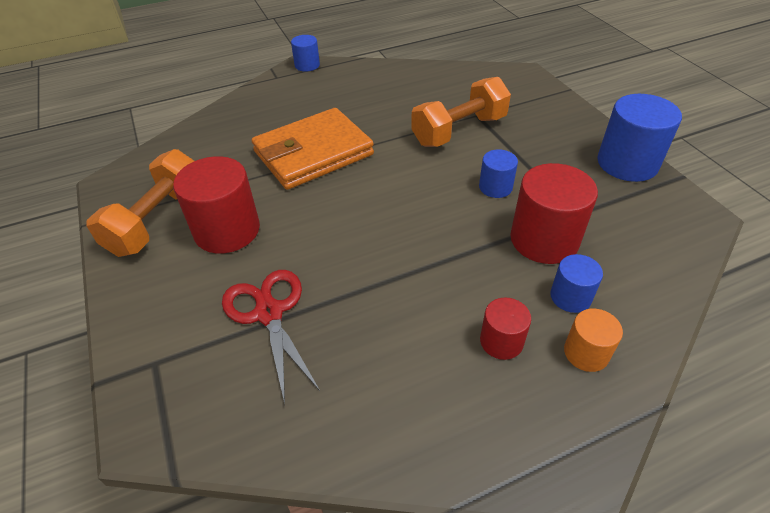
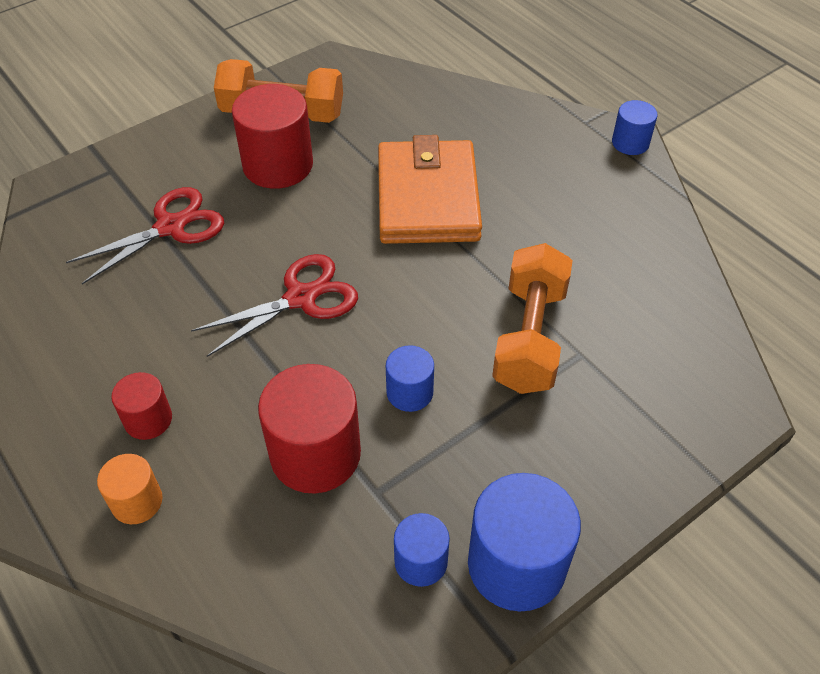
camera: 75 degrees right, 5 degrees up
orange wallet [251,108,374,190] -> orange wallet turned 45 degrees clockwise [378,135,482,244]
orange dumbbell [411,77,511,147] -> orange dumbbell turned 60 degrees clockwise [492,243,573,394]
blue cylinder [550,254,603,313] -> blue cylinder moved to [394,513,450,587]
none -> red scissors [191,254,358,357]

